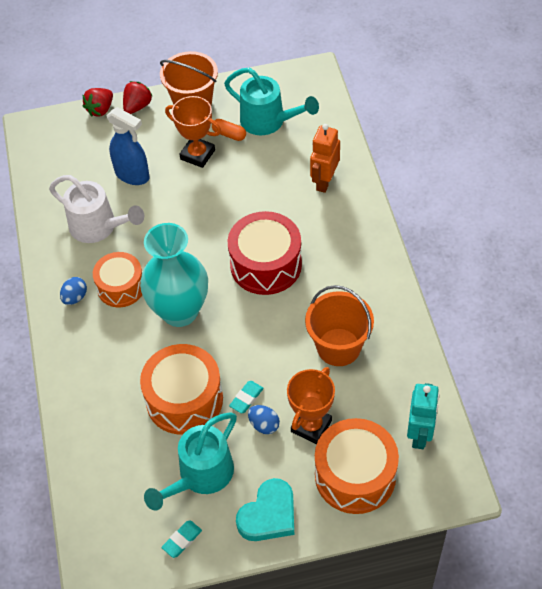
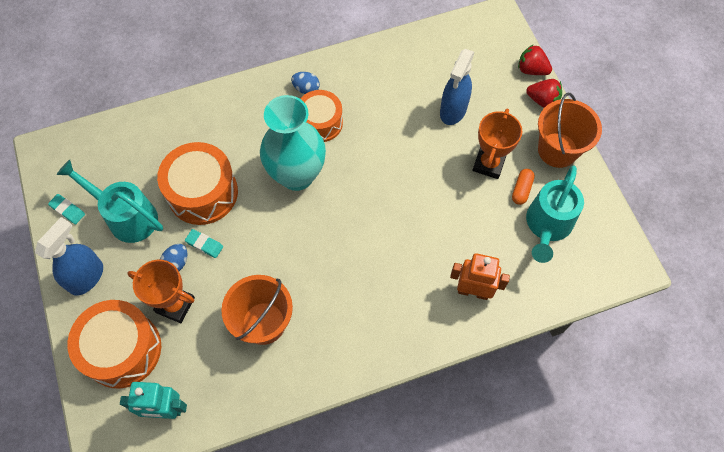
camera: 80 degrees right, 10 degrees up
white watering can [49,175,144,243] -> none
red drum [228,211,302,295] -> none
turquoise heart [236,478,294,541] -> blue spray bottle [35,217,103,296]

